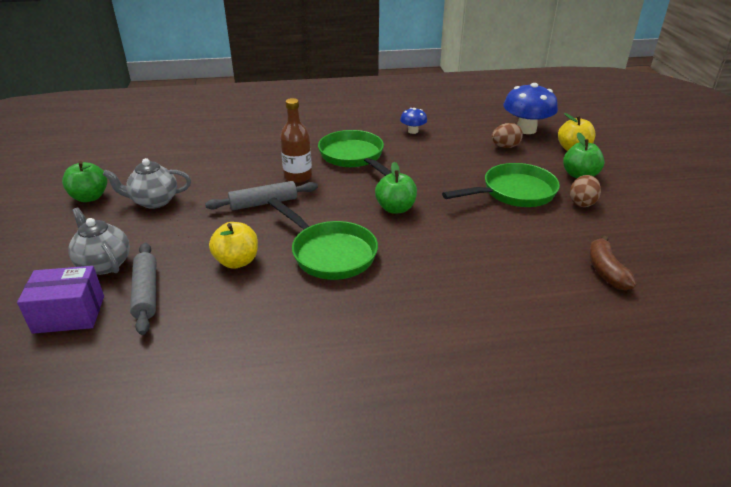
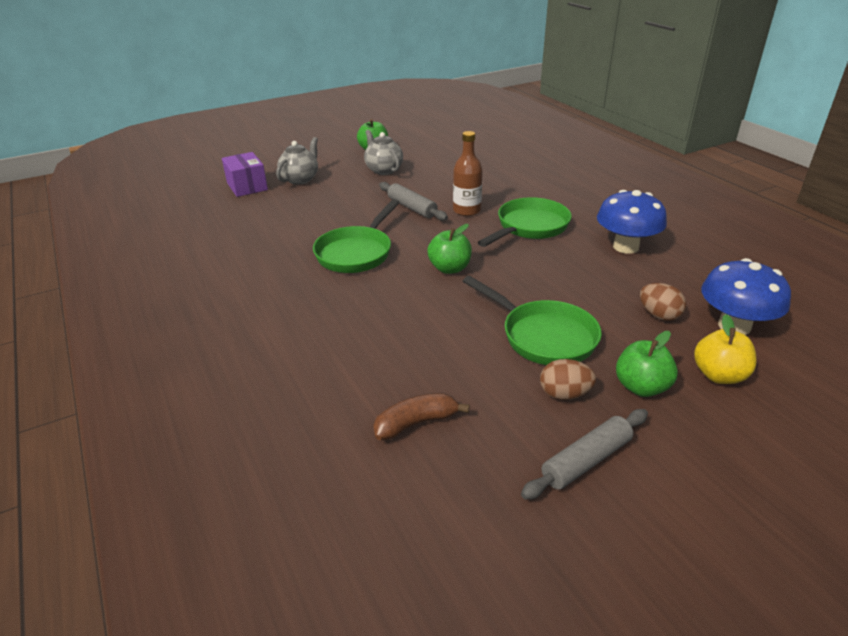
camera: 70 degrees right, 0 degrees up
grey rolling pin [130,243,156,335] -> grey rolling pin moved to [521,409,648,500]
yellow apple [209,222,258,269] -> none
blue mushroom [400,108,427,134] -> blue mushroom [597,190,667,254], size x1.94

